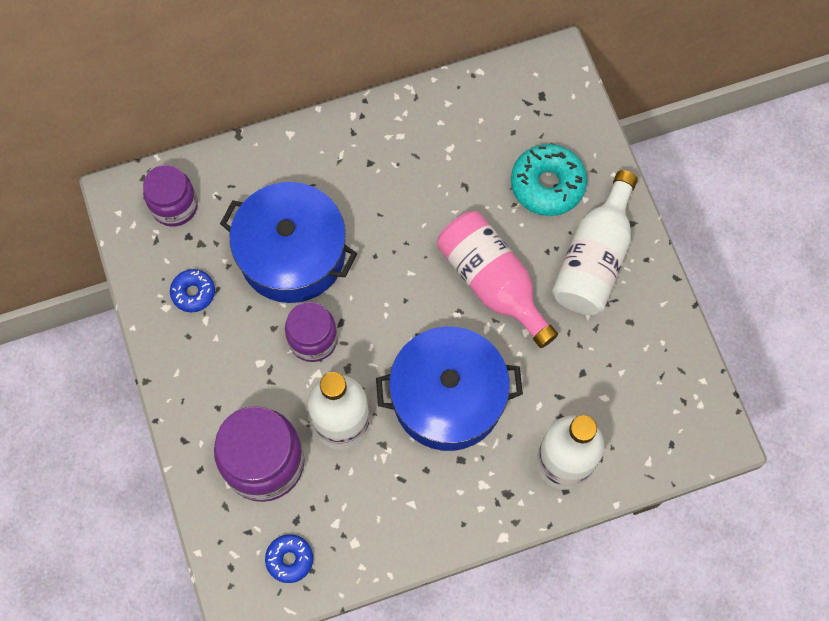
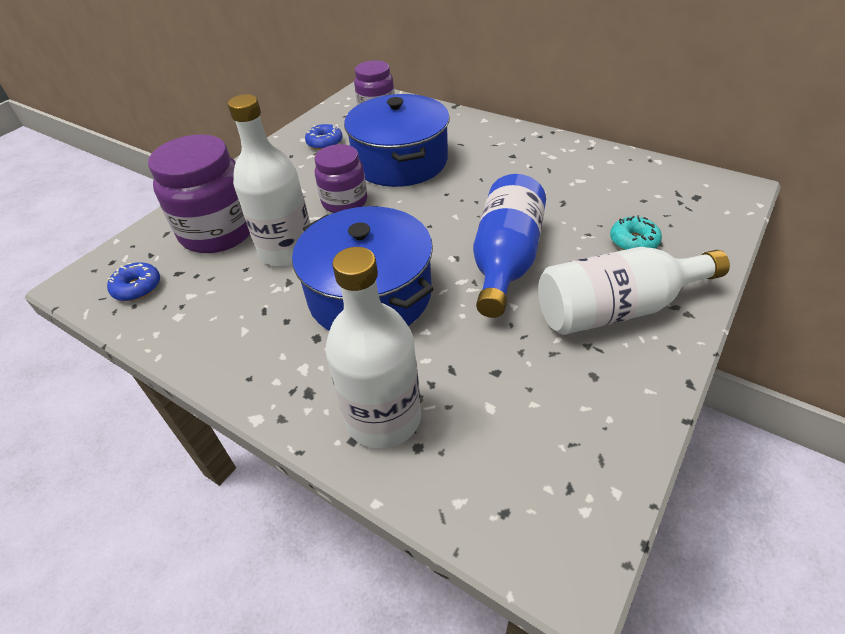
camera: 55 degrees right, 25 degrees down
pink bottle [437,211,558,348] -> blue bottle [473,174,546,318]
turquoise donut [511,144,587,216] -> turquoise donut [610,215,662,250], size x0.58

